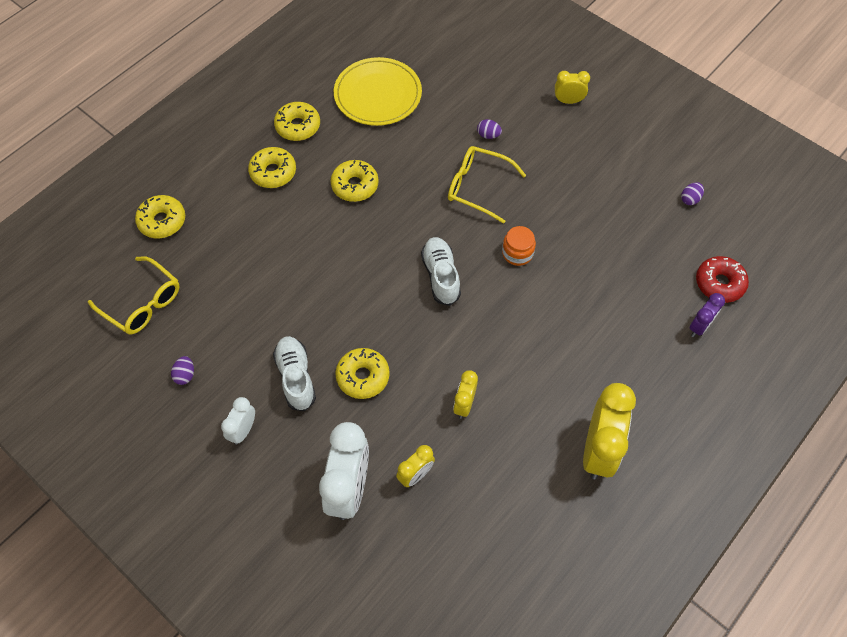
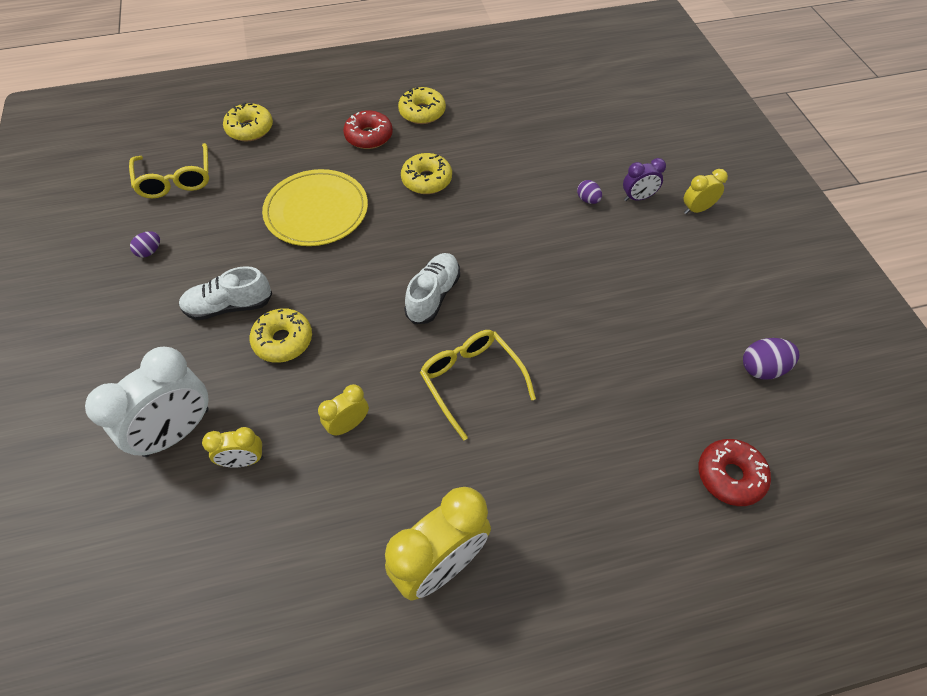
camera: 35 degrees right, 5 degrees down
white clock [221,397,255,445] -> none
yellow donut [248,147,296,188] -> red donut [343,110,393,149]
white shoe [273,336,316,411] -> white shoe turned 120 degrees counterclockwise [179,266,272,320]
yellow plate [334,57,422,126] -> yellow plate moved to [262,169,368,246]
yellow glasses [448,146,526,224] -> yellow glasses moved to [420,330,536,441]
orange jar [502,226,536,266] -> none
yellow clock [555,71,590,104] -> yellow clock turned 60 degrees counterclockwise [684,169,728,214]
purple egg [681,182,704,205] -> purple egg [743,338,799,379], size x1.58
purple clock [689,293,725,337] -> purple clock moved to [623,158,666,201]

